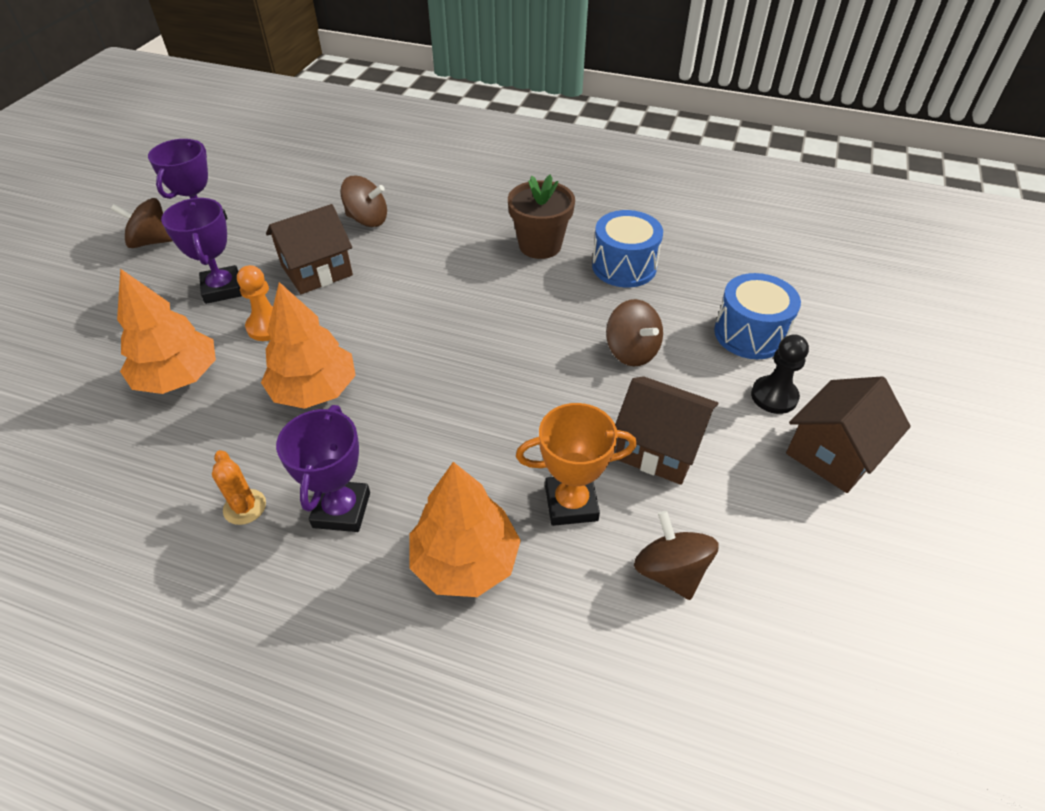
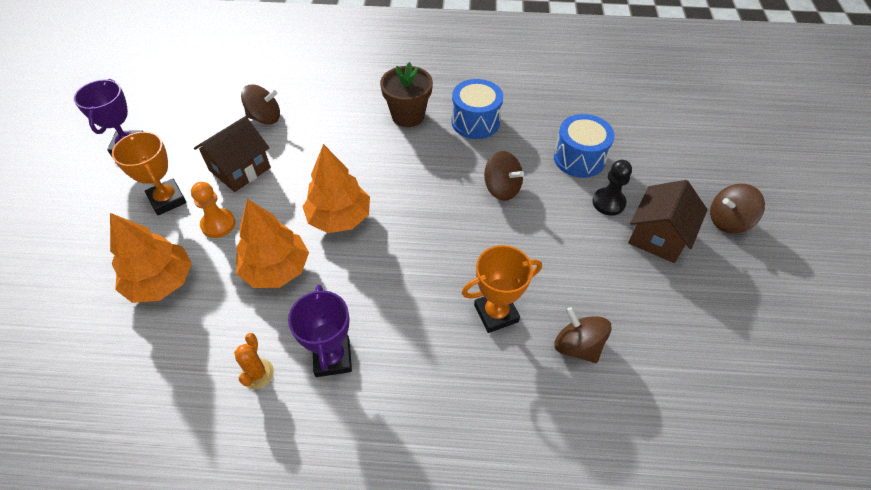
camera: 15 degrees left, 5 degrees up
brown spinning top [111,198,172,248] -> brown spinning top moved to [710,184,765,233]
purple trophy [161,198,242,304] -> orange trophy [112,132,187,215]
orange cactus [212,450,266,525] -> orange cactus turned 45 degrees clockwise [234,333,274,389]
orange tree [409,462,521,597] -> orange tree moved to [302,144,370,233]
brown house [615,376,718,485] -> none

